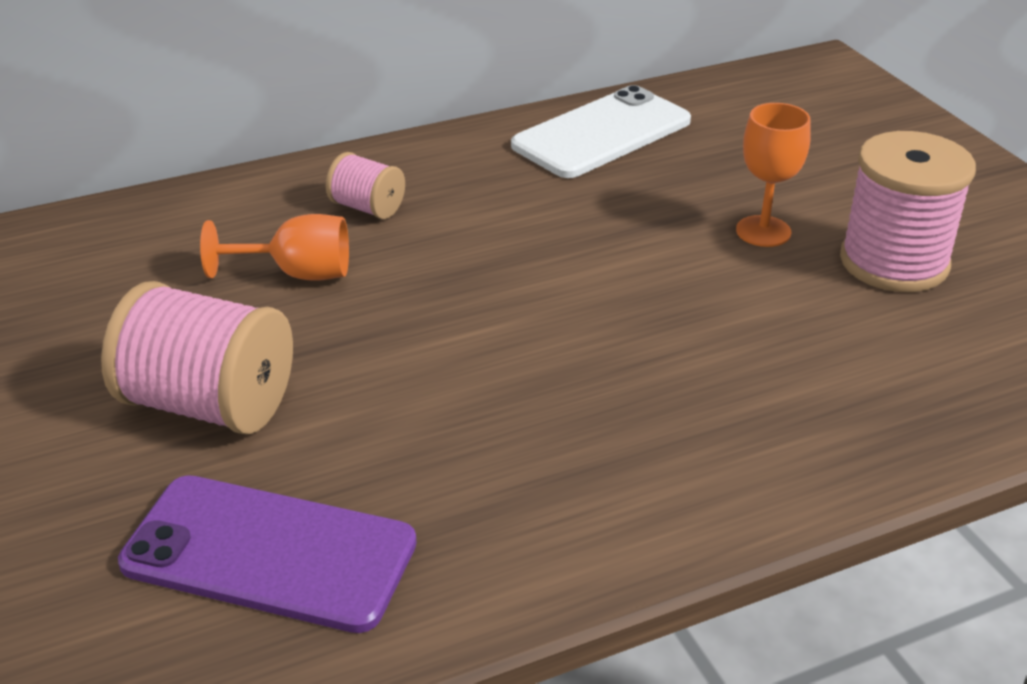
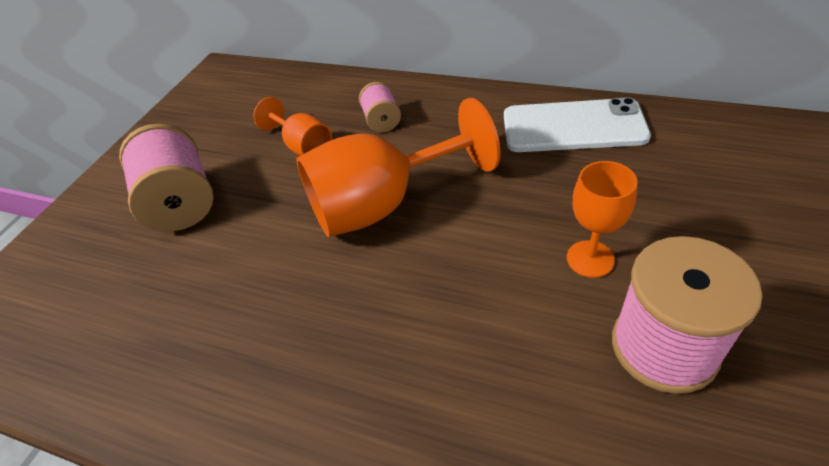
camera: 50 degrees right, 10 degrees up
purple phone [118,475,417,633] -> none
none -> orange goblet [296,98,500,237]

